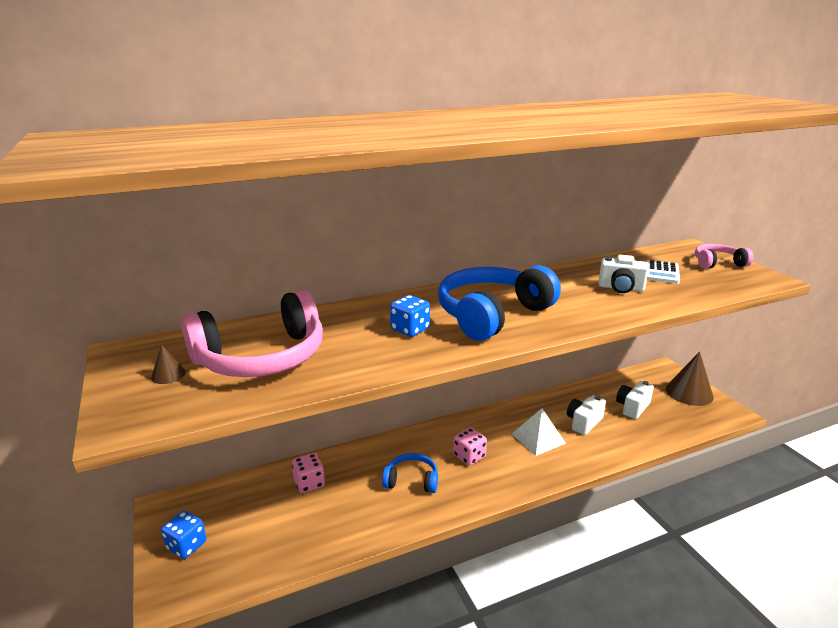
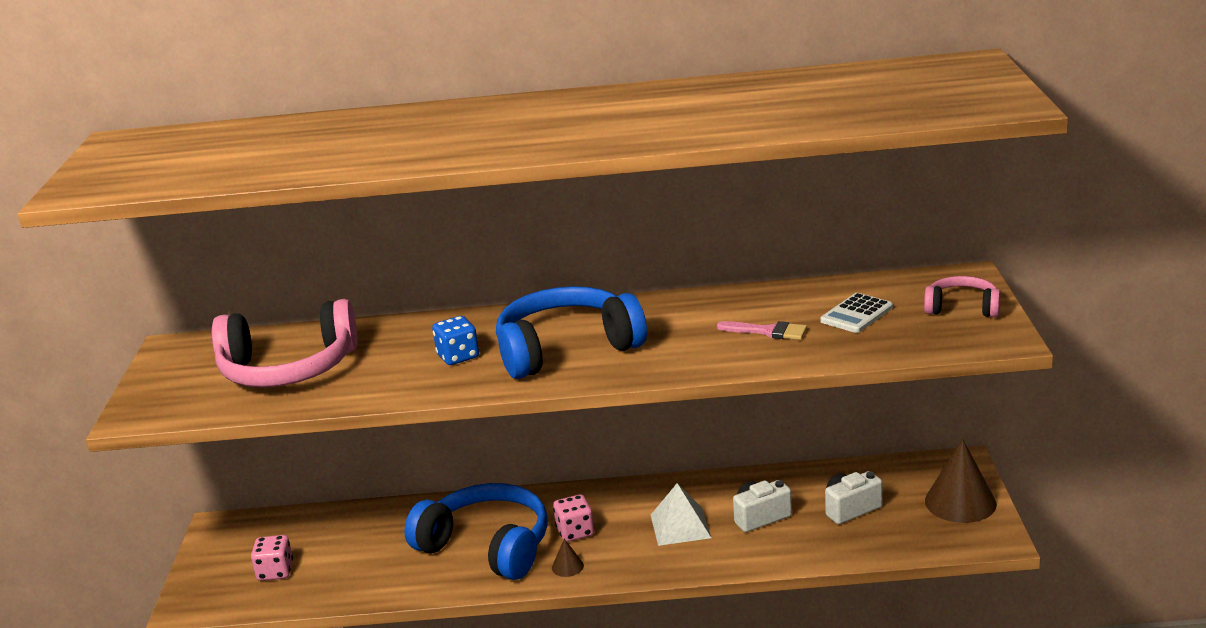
camera: 25 degrees right, 0 degrees up
brown cone [151,345,186,384] -> brown cone moved to [552,539,584,577]
blue dice [161,510,207,559] -> none
pink dice [292,453,325,493] -> pink dice moved to [251,535,293,581]
blue headphones [382,453,438,493] -> blue headphones [404,483,548,580], size x1.94
white camera [598,255,649,293] -> pink brush [717,321,807,340]

